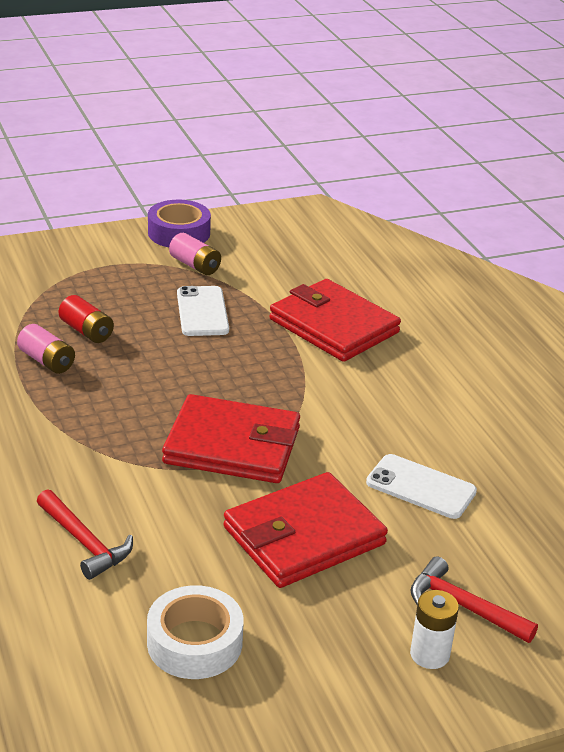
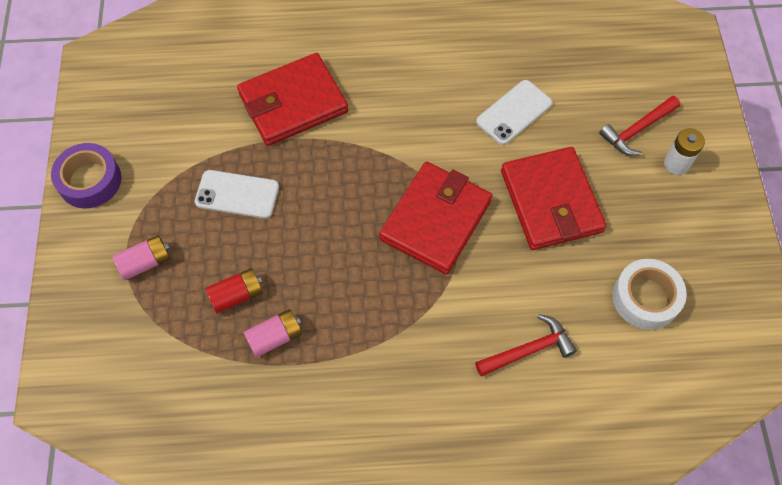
camera: 70 degrees left, 30 degrees up
pink battery [169,233,221,275] -> pink battery moved to [113,235,170,280]

